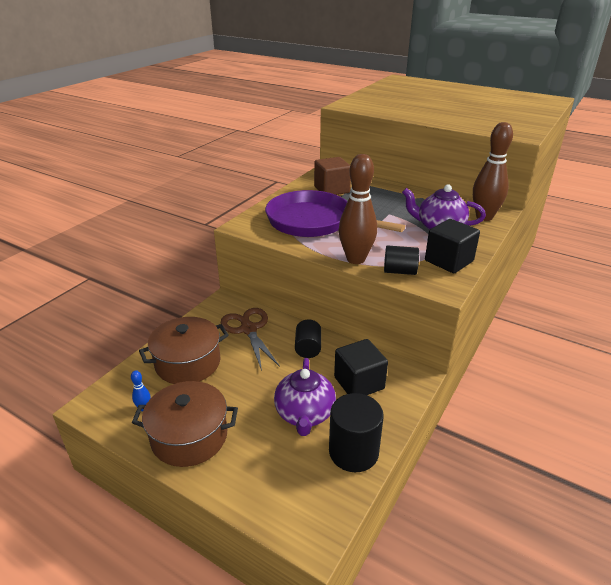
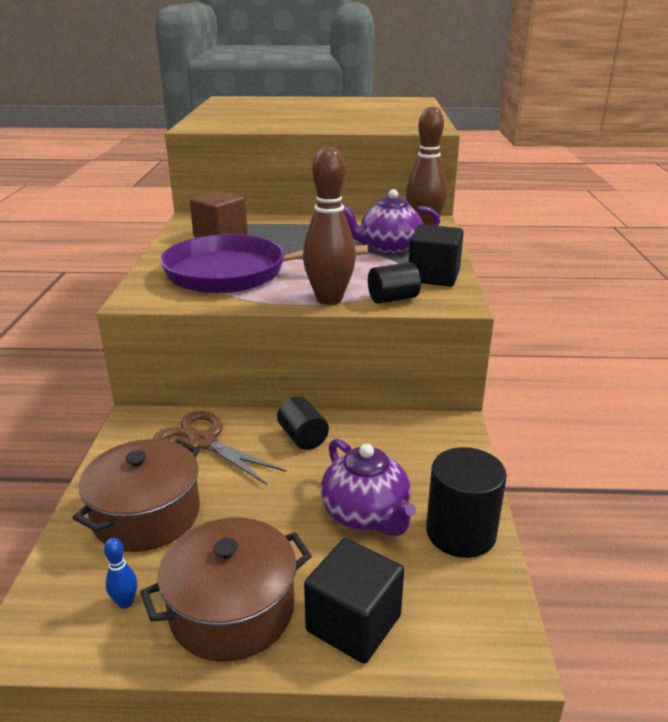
camera: 30 degrees left, 5 degrees down
black cube [334,339,388,395] -> black cube moved to [304,538,404,664]

